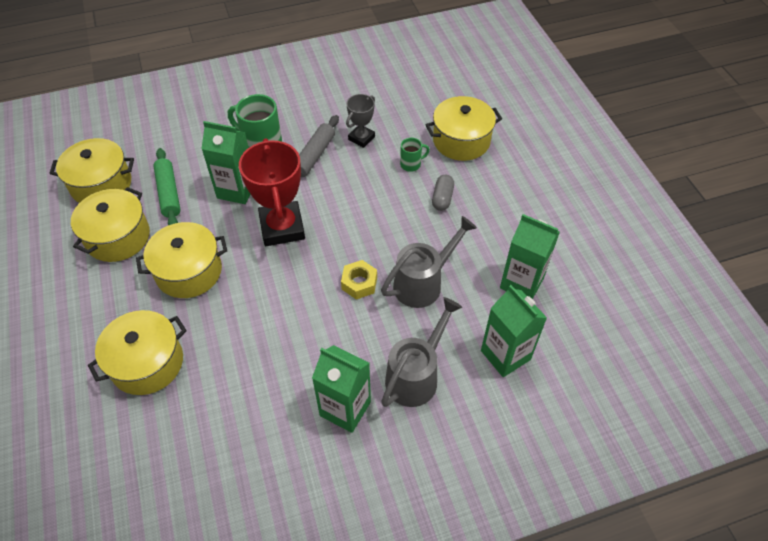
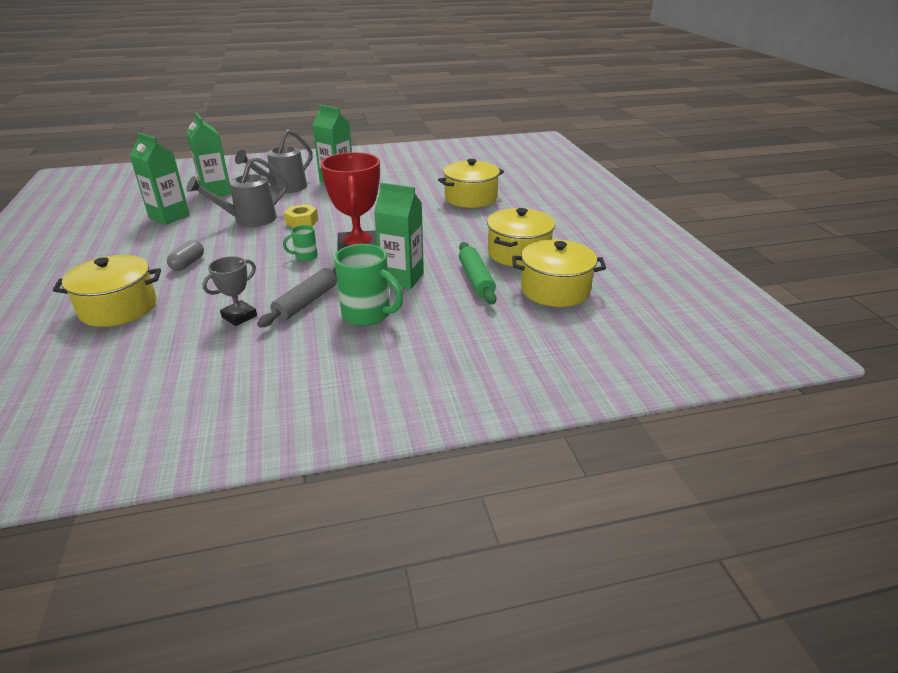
camera: 175 degrees left, 20 degrees down
yellow pot [136,222,227,298] -> none
green mug [400,138,430,172] -> green mug moved to [283,225,318,261]

